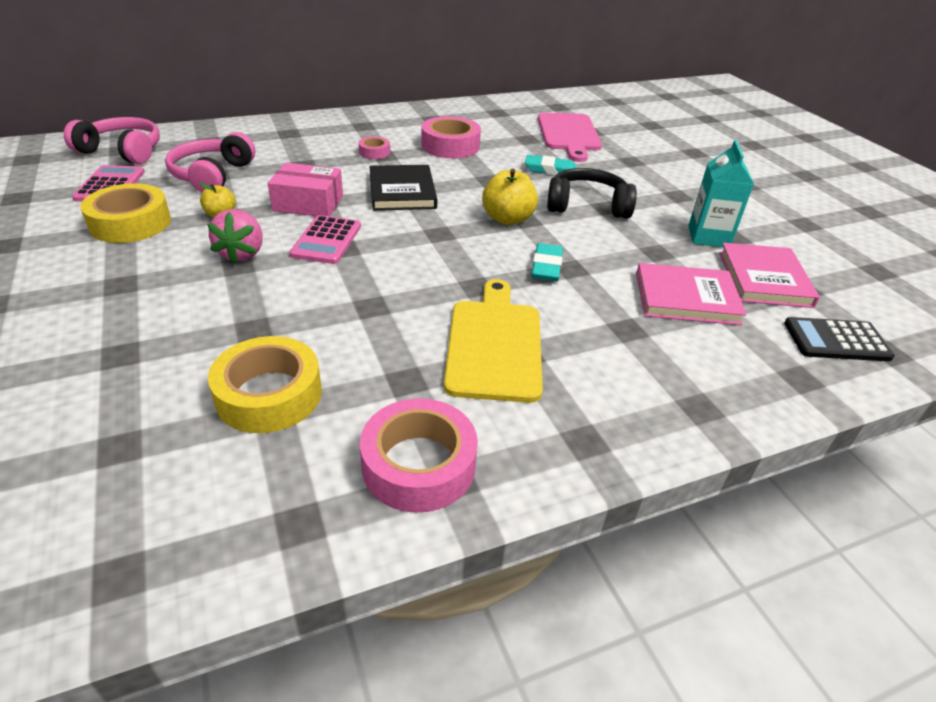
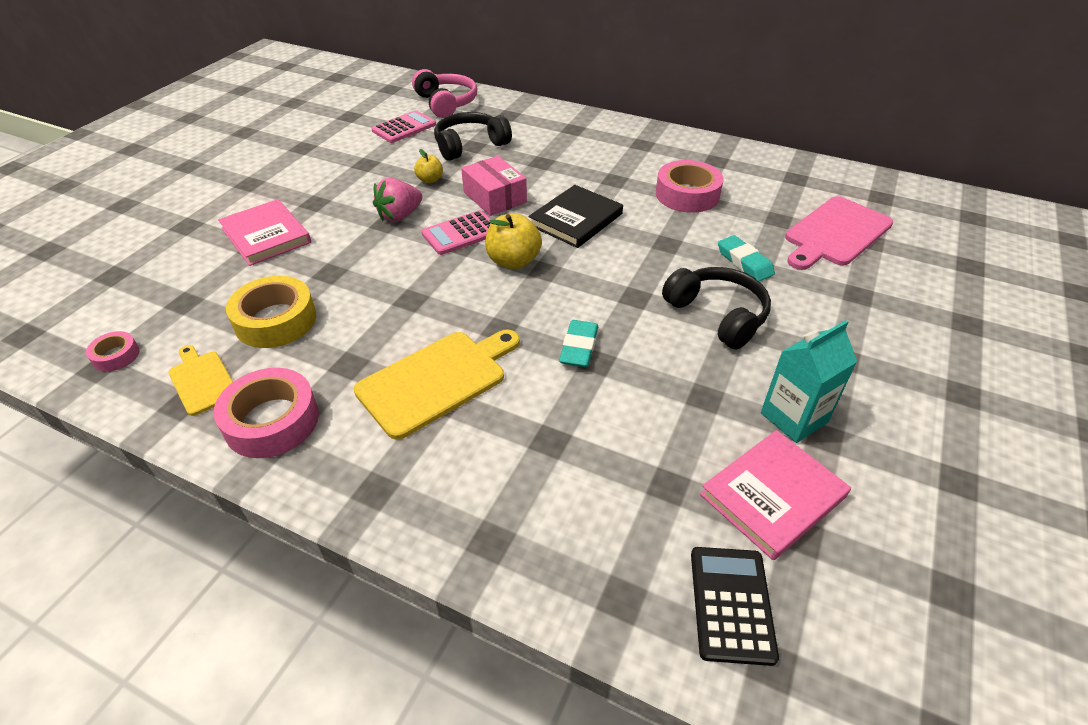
camera: 50 degrees right, 5 degrees up
yellow tape [80,183,171,243] -> none
pink headphones [165,132,255,192] -> black headphones [434,112,512,161]
pink tape [358,136,390,159] -> pink tape moved to [86,331,139,372]
yellow apple [482,169,538,225] -> yellow apple moved to [485,213,542,269]
turquoise eraser [531,243,563,282] -> turquoise eraser turned 45 degrees counterclockwise [559,320,598,367]
pink book [636,263,747,325] -> pink book moved to [218,199,311,266]
black calculator [784,317,895,361] -> black calculator turned 45 degrees clockwise [691,547,779,666]
none -> yellow cutting board [168,345,233,416]

